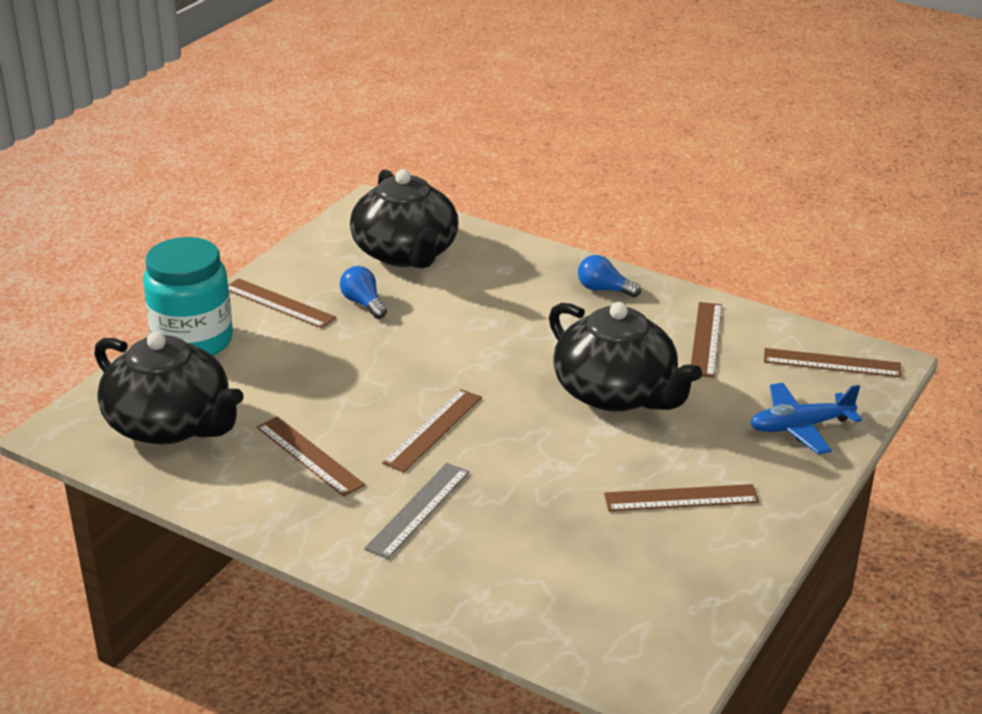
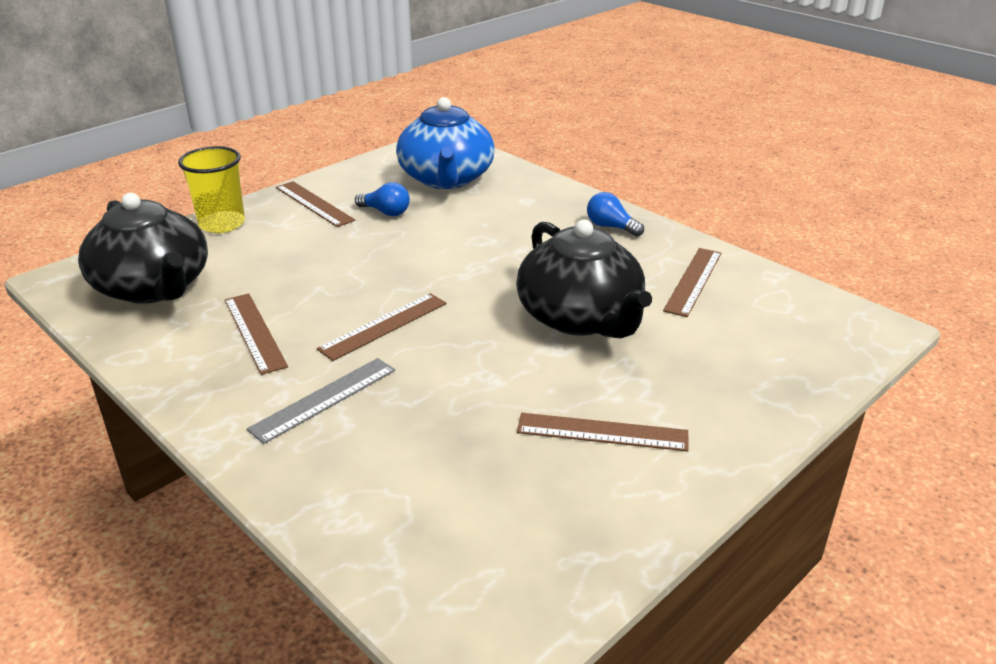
camera: 15 degrees right, 0 degrees up
turquoise jar [143,237,233,356] -> yellow cup [178,146,245,233]
blue light bulb [340,266,387,319] -> blue light bulb turned 135 degrees clockwise [355,182,410,216]
black teapot [350,169,459,268] -> blue teapot [396,97,495,189]
blue plane [750,383,862,454] -> none
brown ruler [764,348,902,378] -> none

